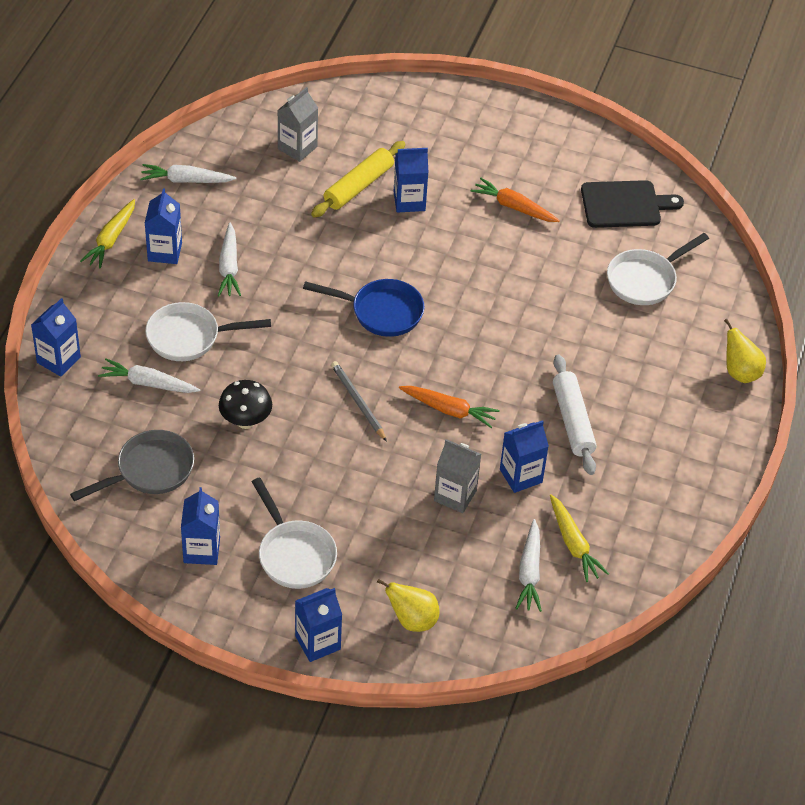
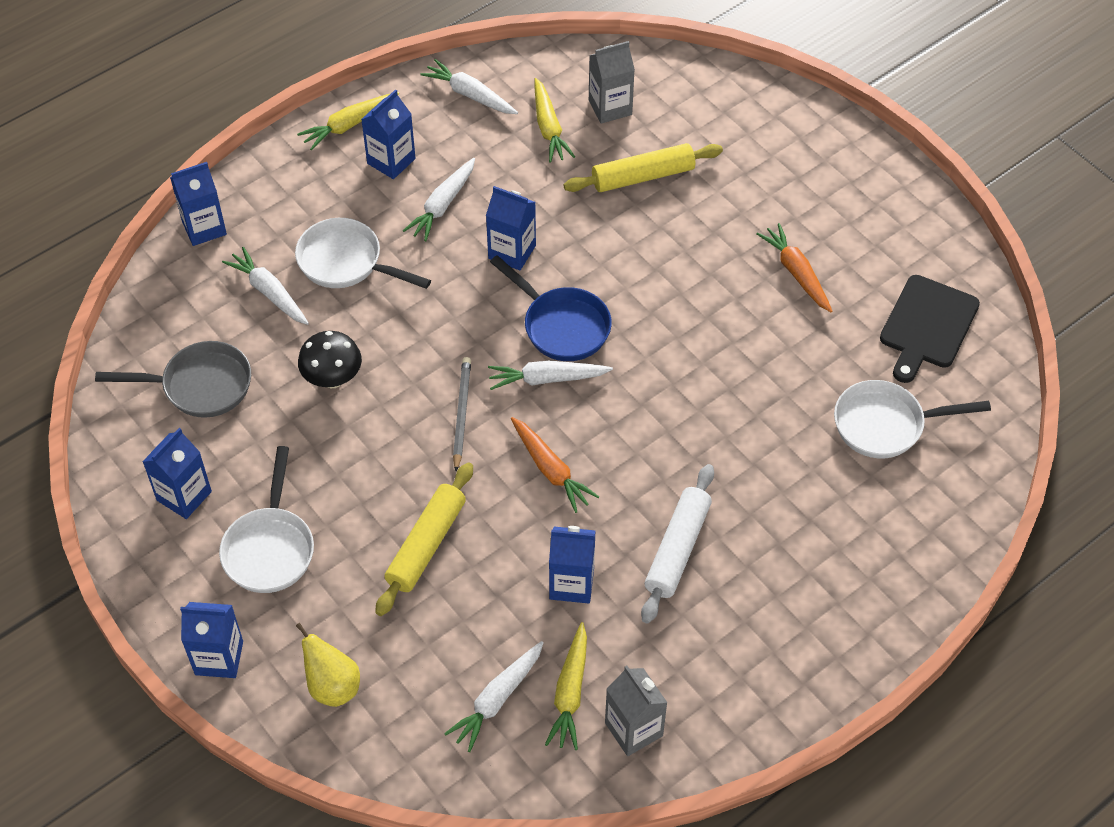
camera: 35 degrees right, 5 degrees up
blue carton [394,148,428,213] -> blue carton moved to [486,186,536,270]
grey carton [434,439,481,513] -> grey carton moved to [605,666,668,756]
black cutting board [581,180,684,228] -> black cutting board turned 90 degrees clockwise [880,275,980,383]
yellow pear [724,319,766,383] -> none
none -> yellow rolling pin [375,462,473,616]
none -> white carrot [488,361,613,390]
none -> yellow carrot [535,78,575,163]

